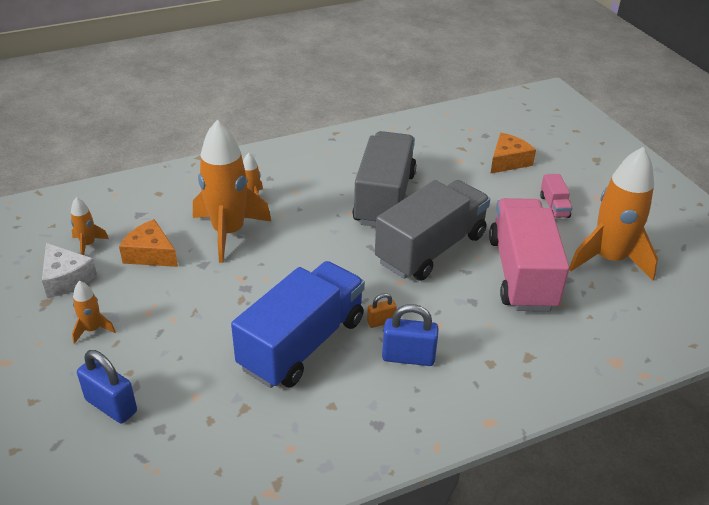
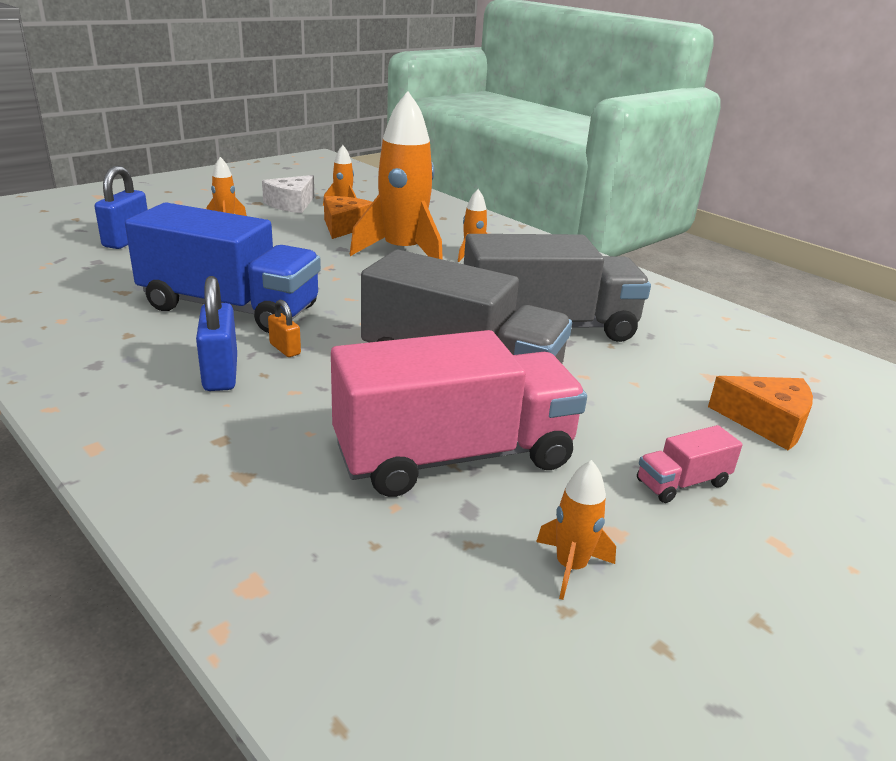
camera: 70 degrees right, 10 degrees down
orange rocket [569,147,658,280] -> orange rocket [536,460,616,600], size x0.45

